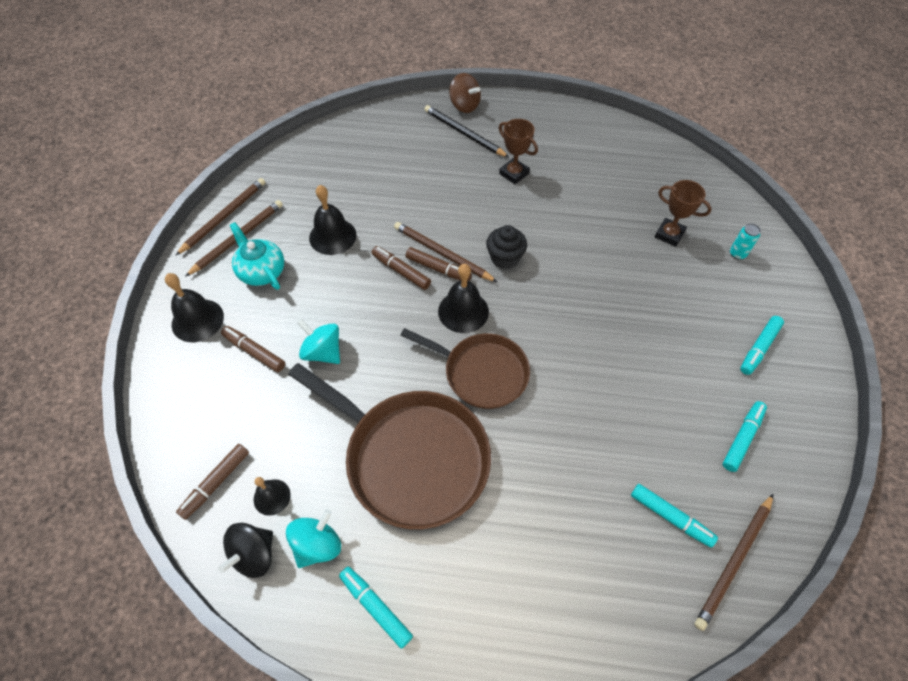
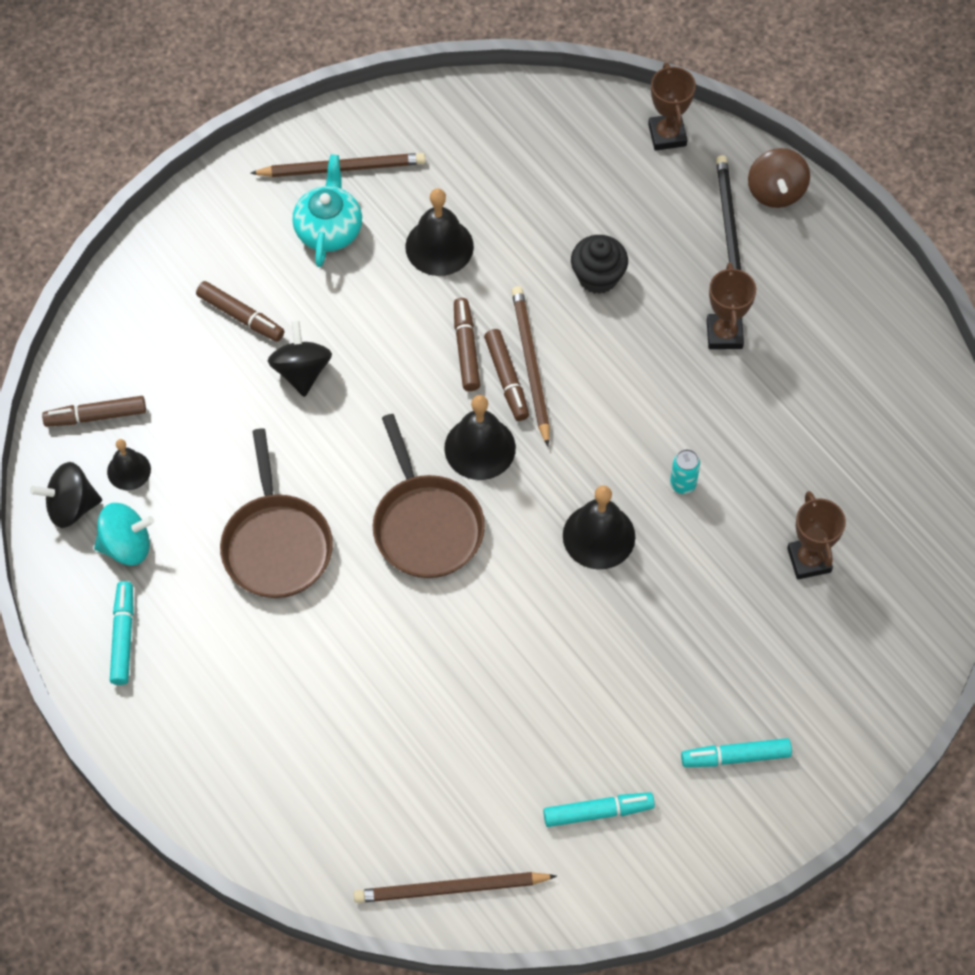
camera: 45 degrees right, 5 degrees up
black bell [165,273,224,342] -> black bell moved to [563,485,635,570]
brown pencil [175,178,265,256] -> none
brown marker [221,326,285,372] -> brown marker turned 135 degrees clockwise [196,281,284,342]
brown pan [288,363,491,529] -> brown pan [220,428,333,598], size x0.64
turquoise spinning top [297,319,340,364] -> black spinning top [268,320,332,397]
black cupcake [486,225,527,269] -> black cupcake moved to [571,235,628,294]
turquoise marker [631,484,718,548] -> none
turquoise can [730,223,761,260] -> turquoise can moved to [670,449,700,494]
none -> brown trophy [648,63,696,151]

